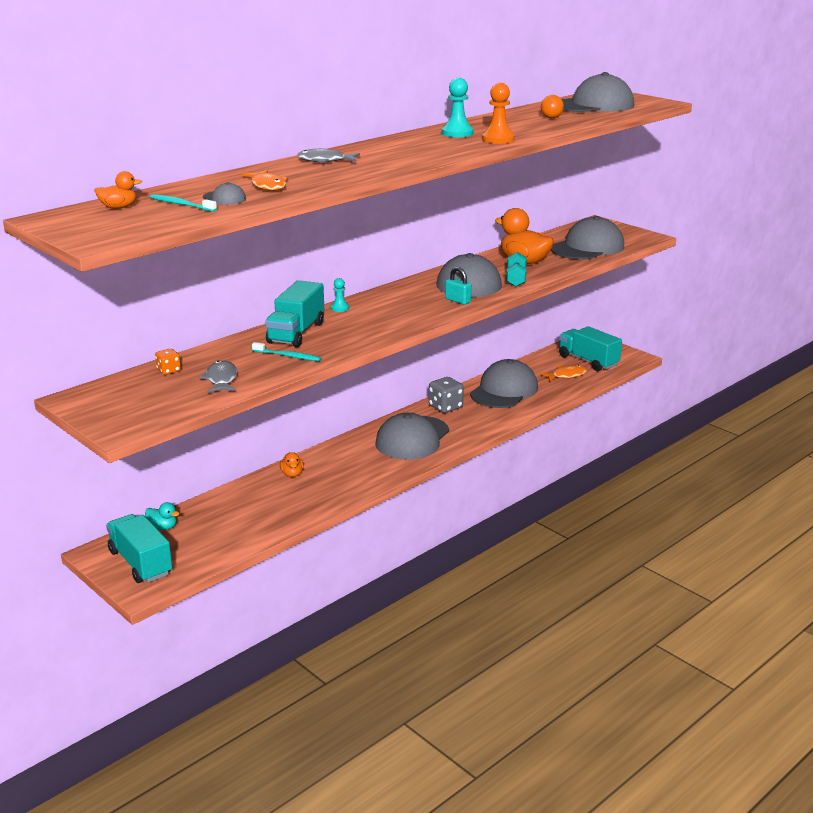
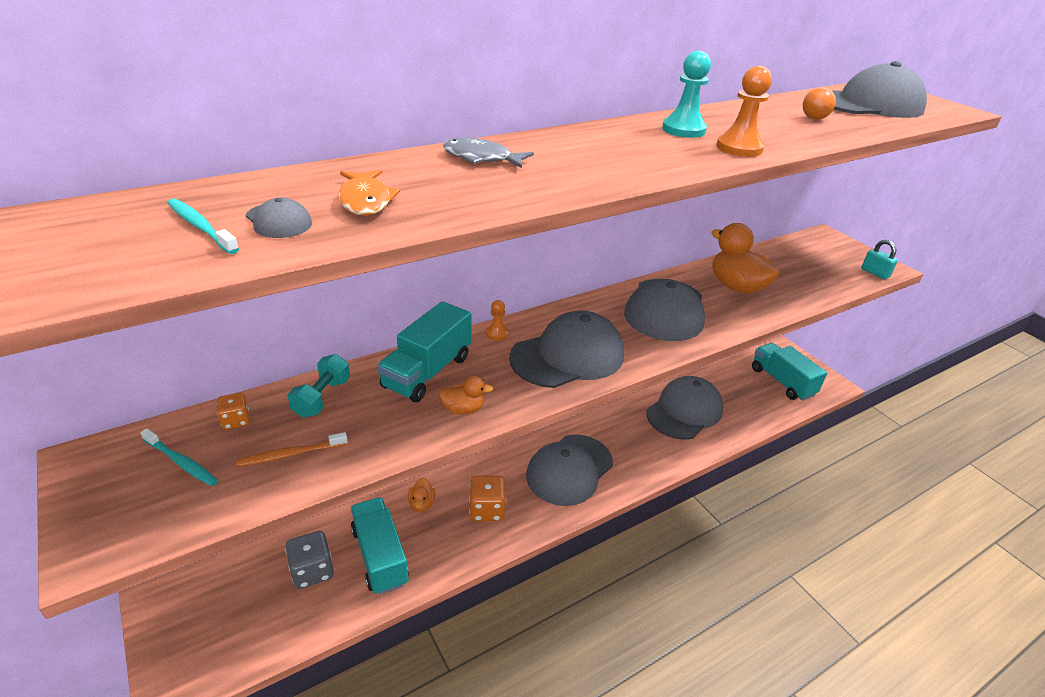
camera: 10 degrees right, 10 degrees up
orange duck [94,171,142,209] -> orange duck moved to [438,376,493,415]
turquoise truck [106,514,172,583] -> turquoise truck moved to [351,497,409,595]
turquoise duck [145,502,180,530] -> none
grey fish [199,361,237,393] -> orange toothbrush [236,432,348,467]
turquoise toothbrush [252,342,321,361] -> turquoise toothbrush moved to [140,428,218,486]
turquoise pawn [331,278,349,312] -> orange pawn [486,300,509,341]
grey dice [429,377,464,413] -> grey dice moved to [285,531,334,589]
turquoise padlock [445,267,471,305] -> turquoise padlock moved to [861,240,898,279]
turquoise dumbbell [506,252,527,287] -> turquoise dumbbell moved to [288,354,350,418]
orange fish [540,365,587,382] -> none
grey cap [551,216,624,260] -> grey cap moved to [509,310,624,388]
none -> orange dice [469,475,506,521]

